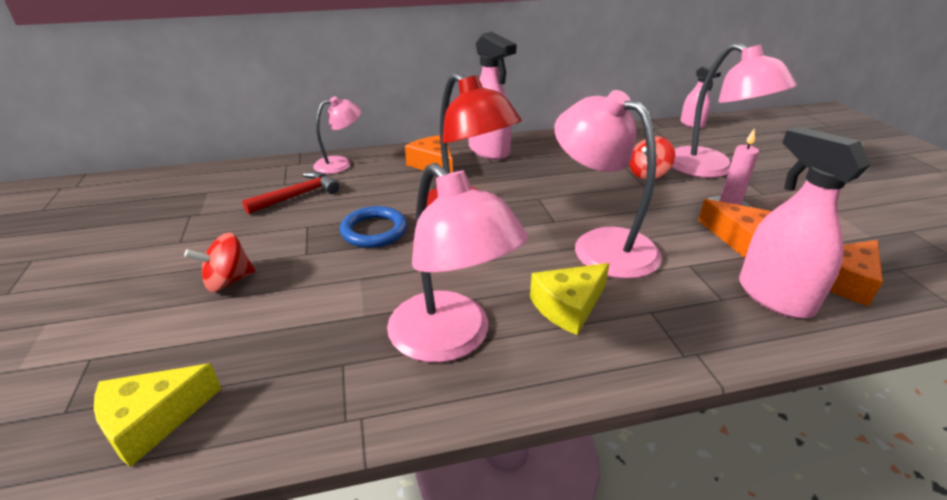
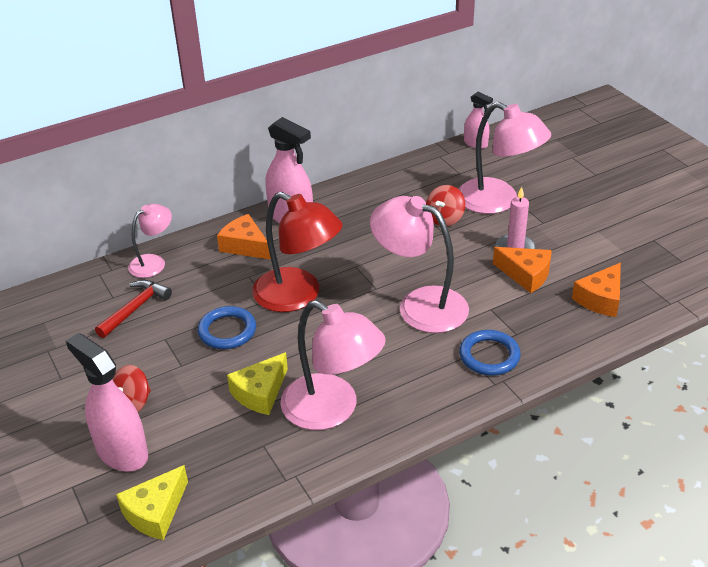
camera: 15 degrees left, 5 degrees up
yellow cheese [530,263,610,335] -> yellow cheese moved to [227,352,288,415]
pink spray bottle [739,127,871,318] -> pink spray bottle moved to [66,333,148,472]
none -> blue ring [459,330,521,376]

